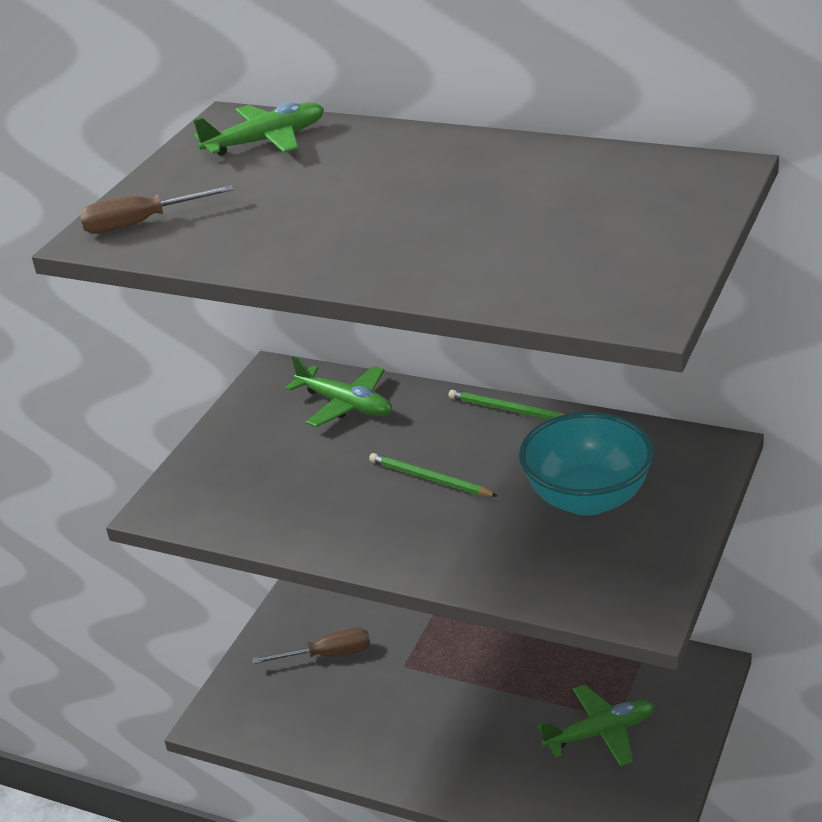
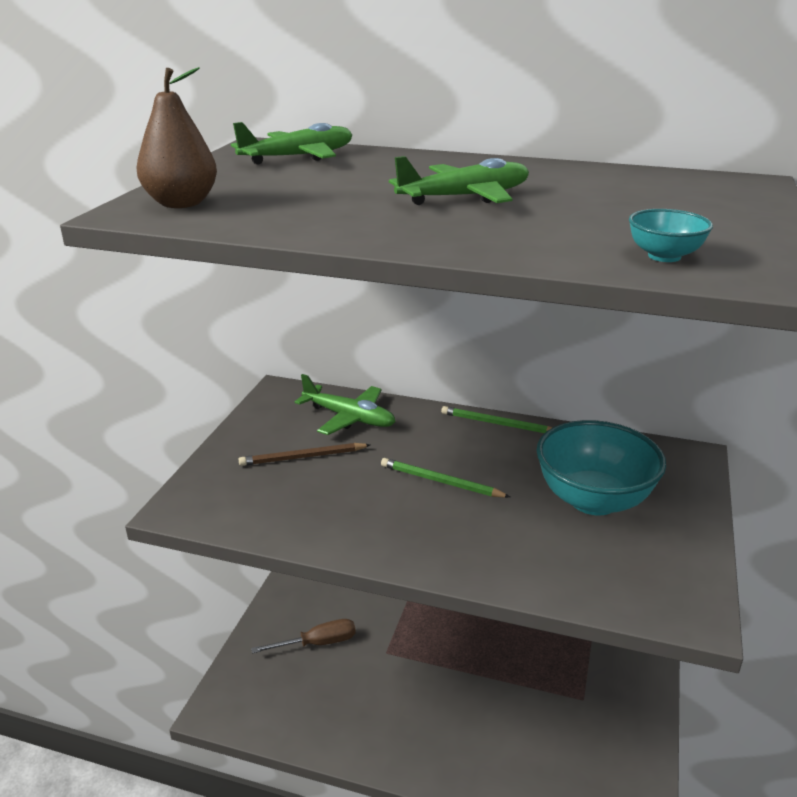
camera: 10 degrees left, 5 degrees down
brown screwdriver [79,185,234,234] -> brown pear [136,67,217,208]
green plane [537,685,655,767] -> green plane moved to [389,156,529,205]
none -> brown pencil [239,443,370,466]
none -> turquoise bowl [629,209,713,262]

